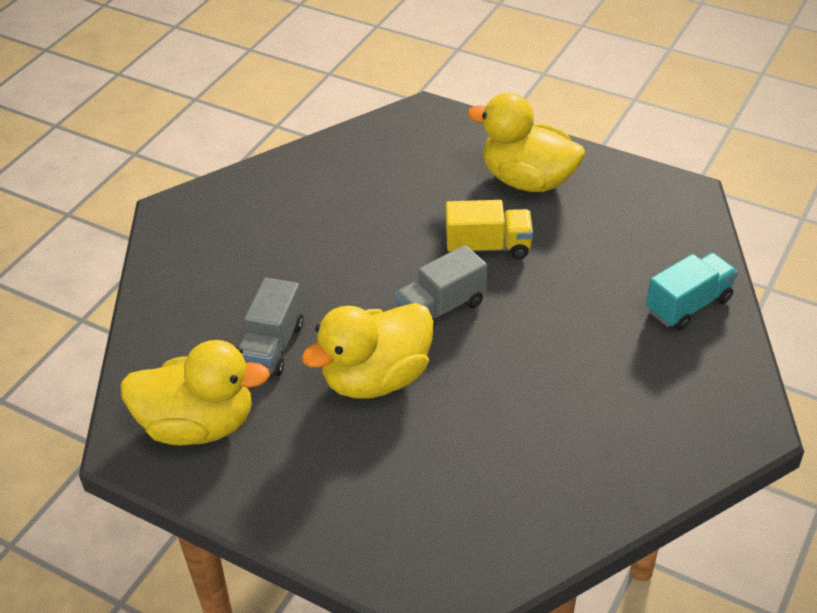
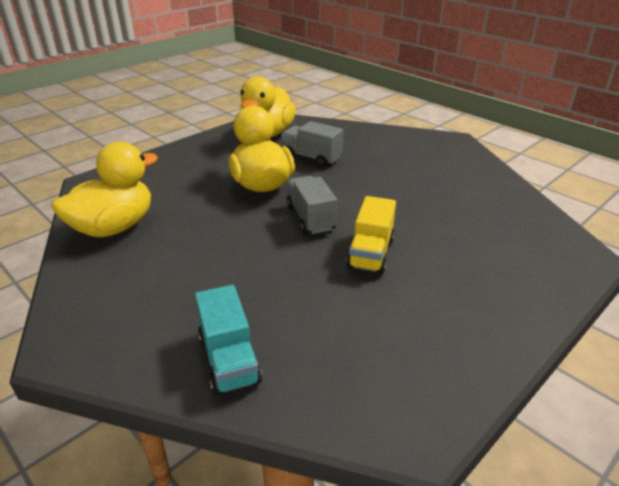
camera: 105 degrees right, 10 degrees down
yellow duck [467,93,585,192] -> yellow duck moved to [51,142,158,237]

